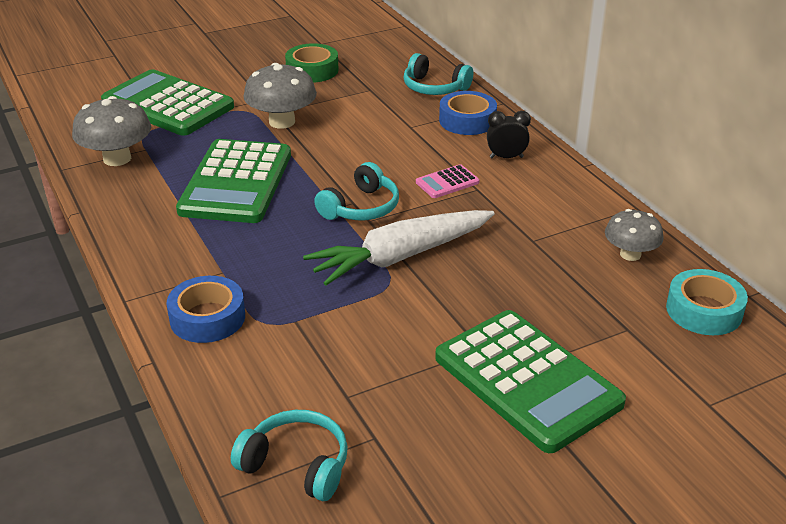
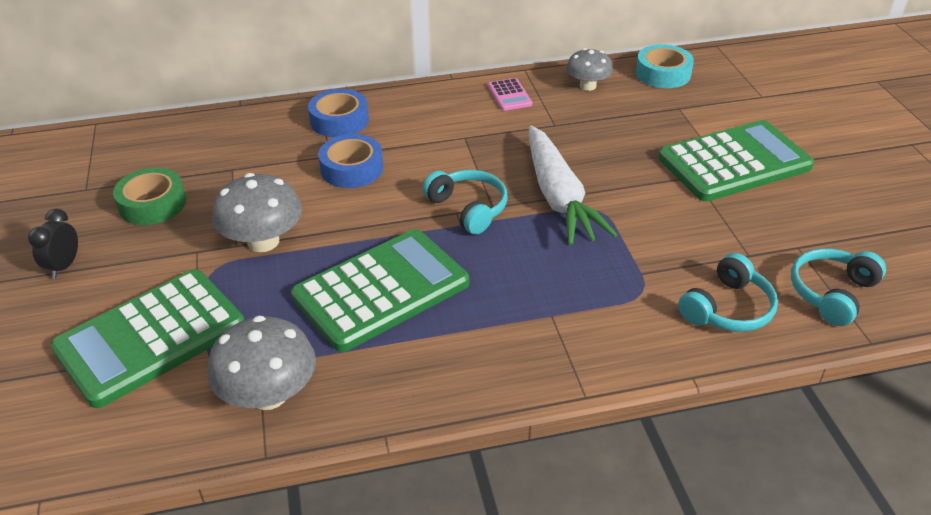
camera: 75 degrees left, 5 degrees up
blue tape [167,276,245,343] -> blue tape moved to [318,134,383,188]
green calculator [176,139,291,223] -> green calculator turned 60 degrees counterclockwise [291,229,469,352]
turquoise headphones [404,53,473,95] -> turquoise headphones moved to [678,253,778,332]
pink calculator [416,164,479,198] -> pink calculator moved to [488,78,532,111]
black clock [487,111,531,158] -> black clock moved to [28,209,78,279]

